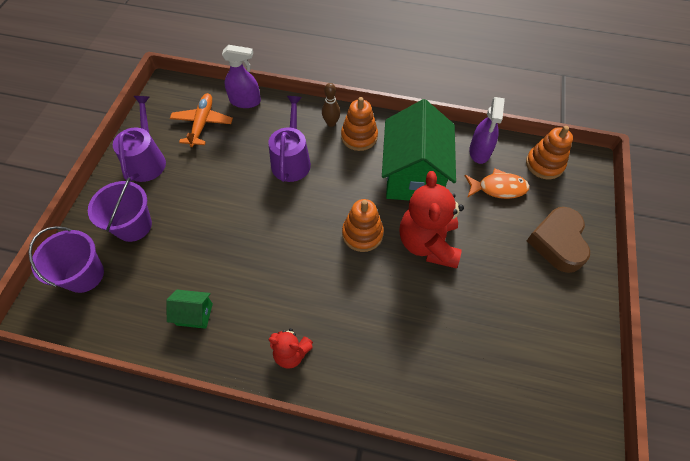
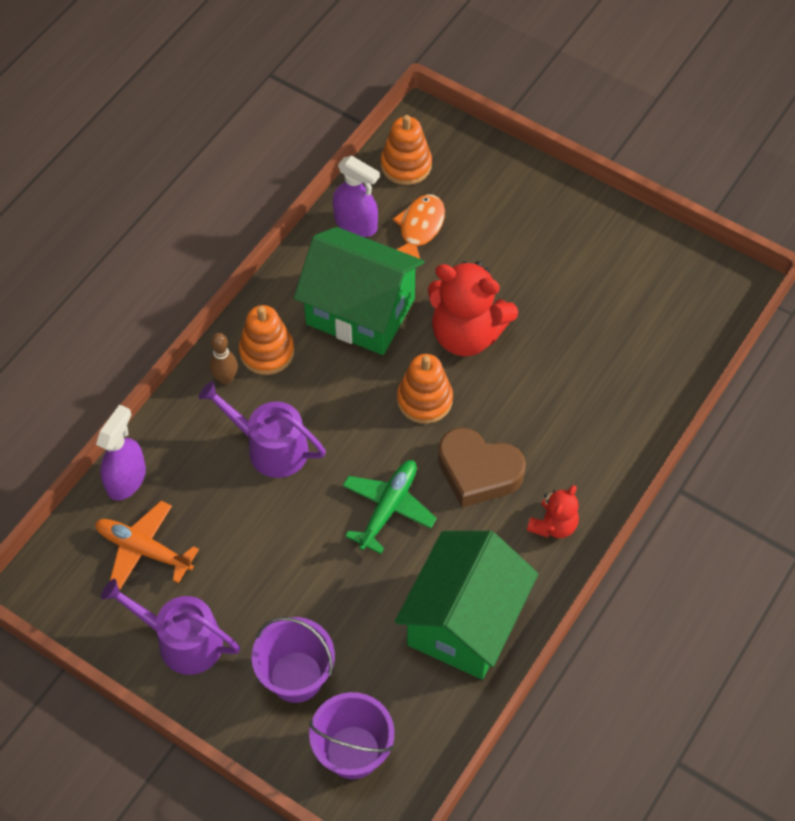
camera: 70 degrees left, 0 degrees up
green house [166,290,213,329] -> green house [395,531,538,679], size x2.33
brown heart [527,207,590,273] -> brown heart moved to [438,427,526,507]
none -> green plane [342,460,437,554]

